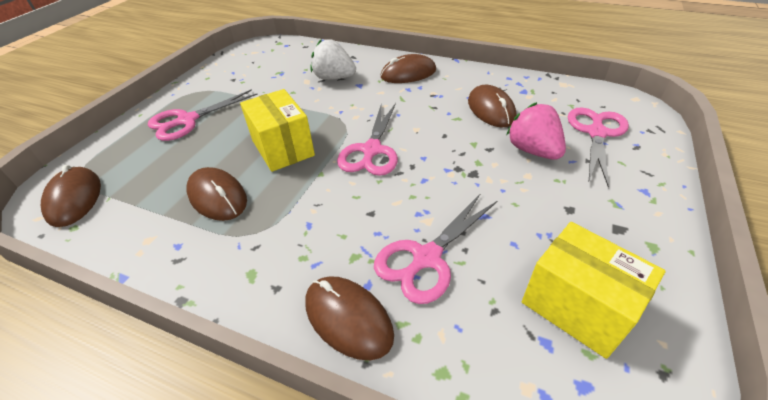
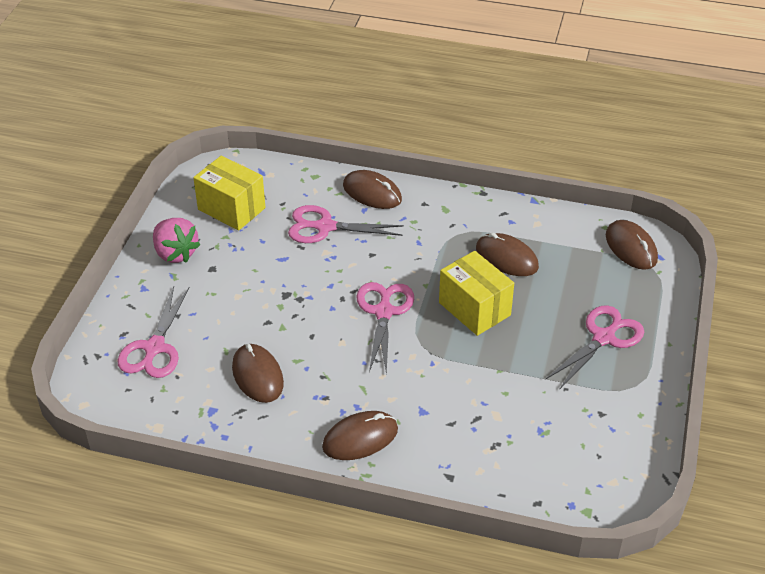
camera: 170 degrees right, 0 degrees up
white strawberry [311,39,356,80] -> none
pink scissors [374,193,497,304] -> pink scissors turned 120 degrees counterclockwise [288,205,404,243]
pink strawberry [506,102,566,160] -> pink strawberry moved to [153,218,200,263]

